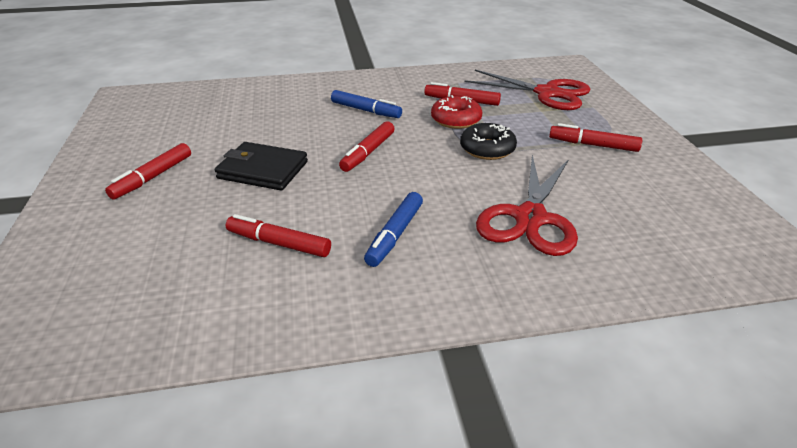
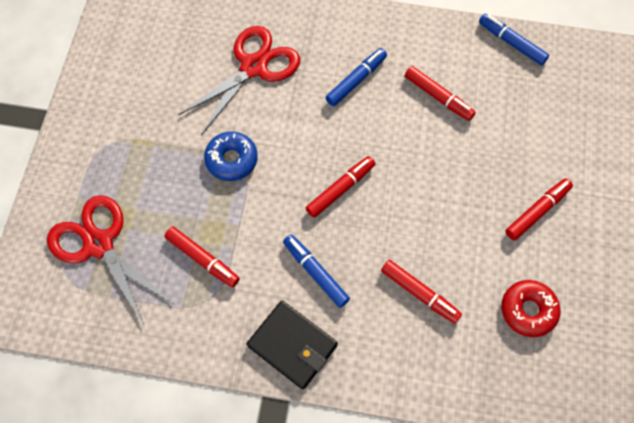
camera: 160 degrees left, 30 degrees up
black wallet [215,142,308,190] -> black wallet moved to [247,301,338,389]
red donut [431,95,482,129] -> red donut moved to [501,280,561,337]
black donut [460,123,517,160] -> blue donut [204,132,258,181]
red marker [549,123,642,152] -> red marker moved to [381,260,462,324]
none -> blue marker [479,14,549,65]

